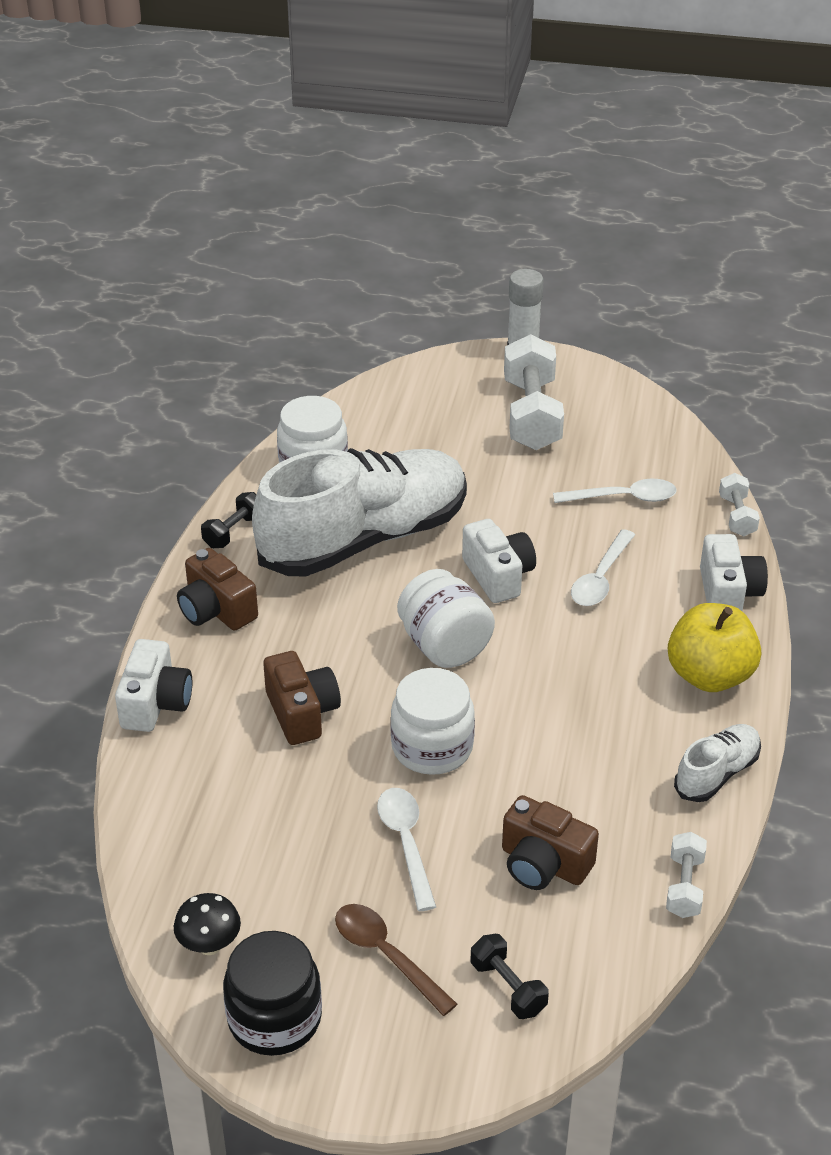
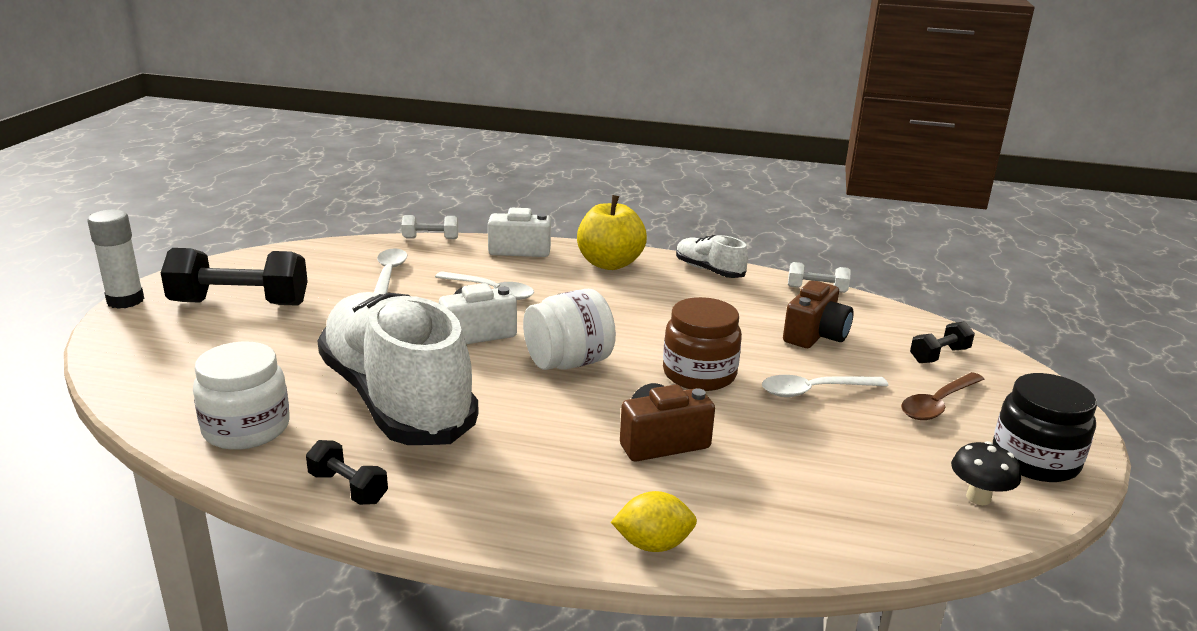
camera: 90 degrees left, 15 degrees down
white camera [115,639,192,732] -> yellow lemon [611,491,697,552]
brown camera [177,548,258,630] -> none
white jar [390,668,475,775] -> brown jar [663,297,742,391]
white dumbbell [504,334,564,450] -> black dumbbell [161,248,308,306]

